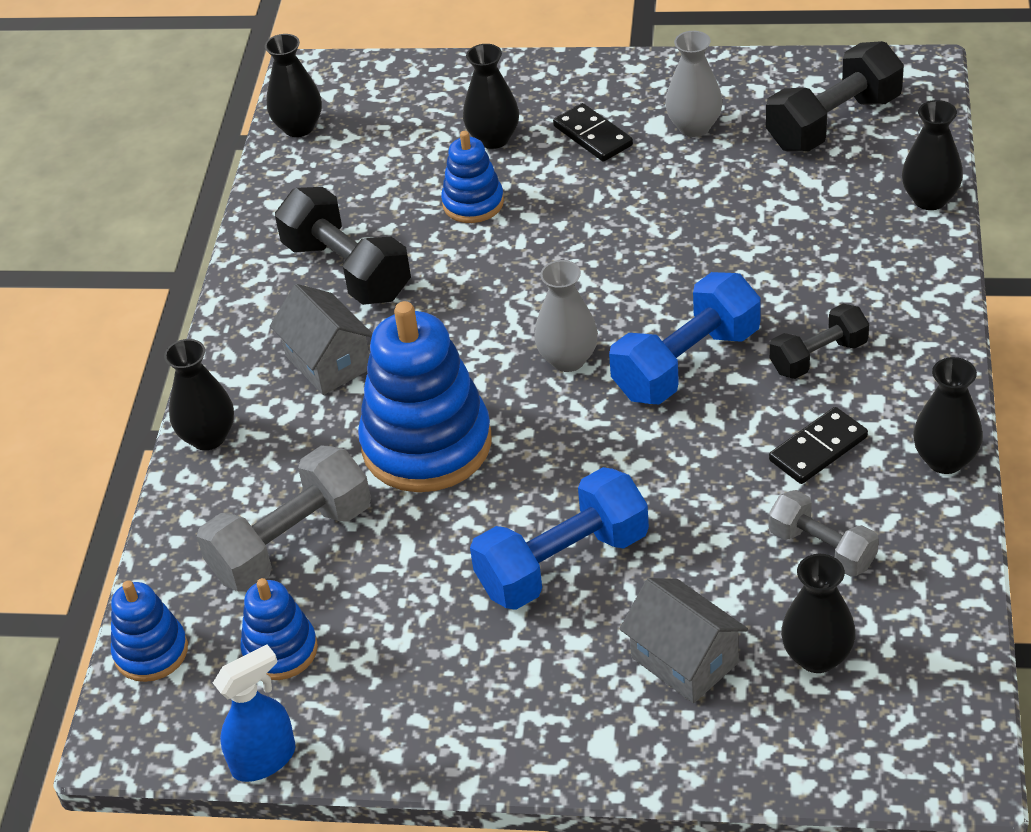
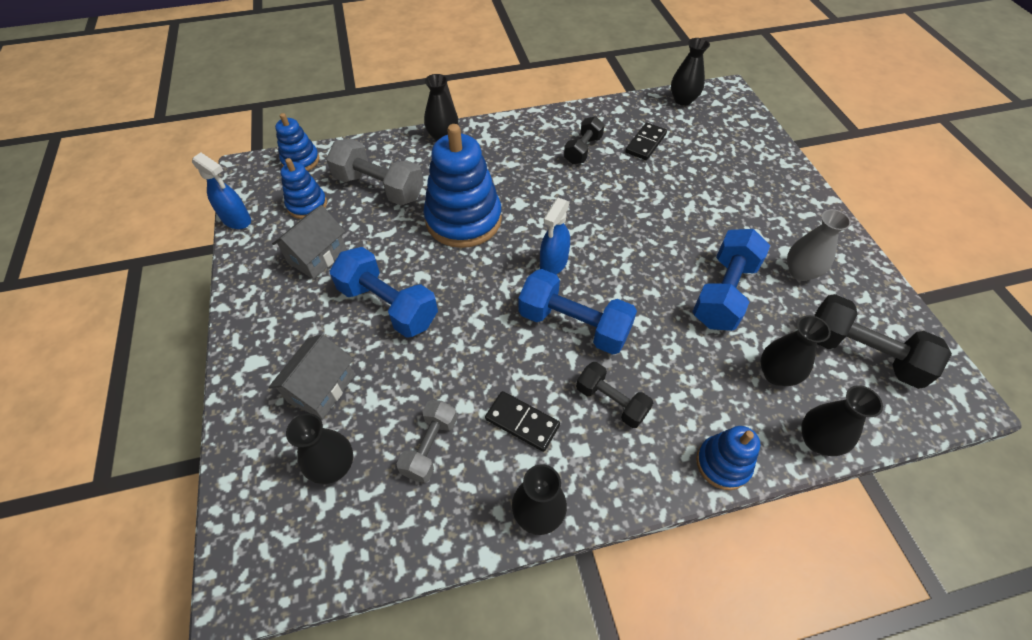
camera: 65 degrees right, 10 degrees up
grey house [270,284,373,395] -> grey house moved to [272,205,347,279]
black dumbbell [275,187,411,305] -> black dumbbell [564,116,604,164], size x0.61
blue stacking toy [441,131,504,223] -> blue stacking toy moved to [696,426,761,490]
black vase [463,44,519,149] -> black vase moved to [761,315,831,386]
grey vase [534,260,598,372] -> blue spray bottle [540,198,570,274]
black domino [553,103,633,162] -> black domino moved to [625,122,667,160]
none -> blue dumbbell [692,229,770,331]

